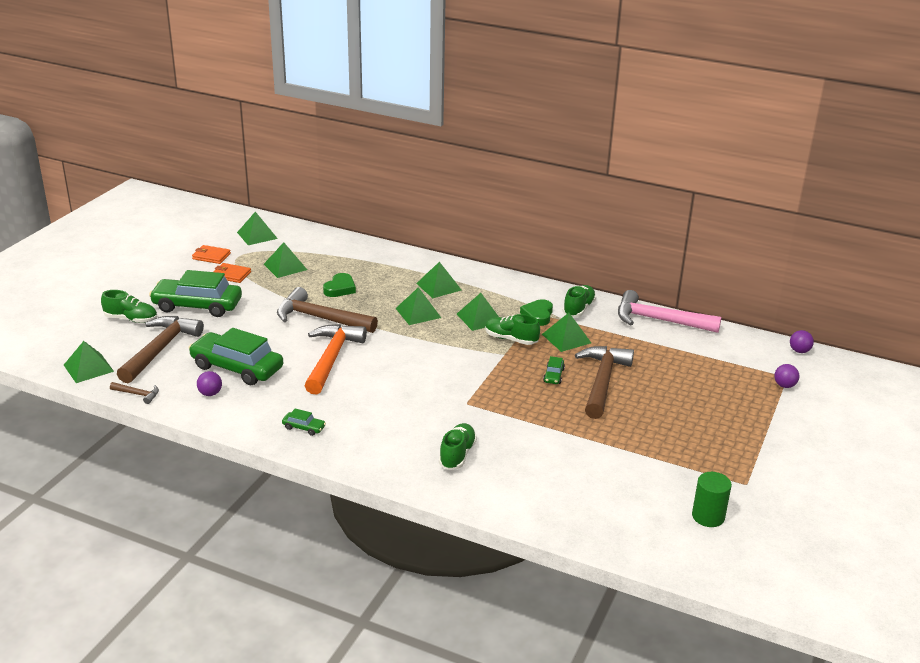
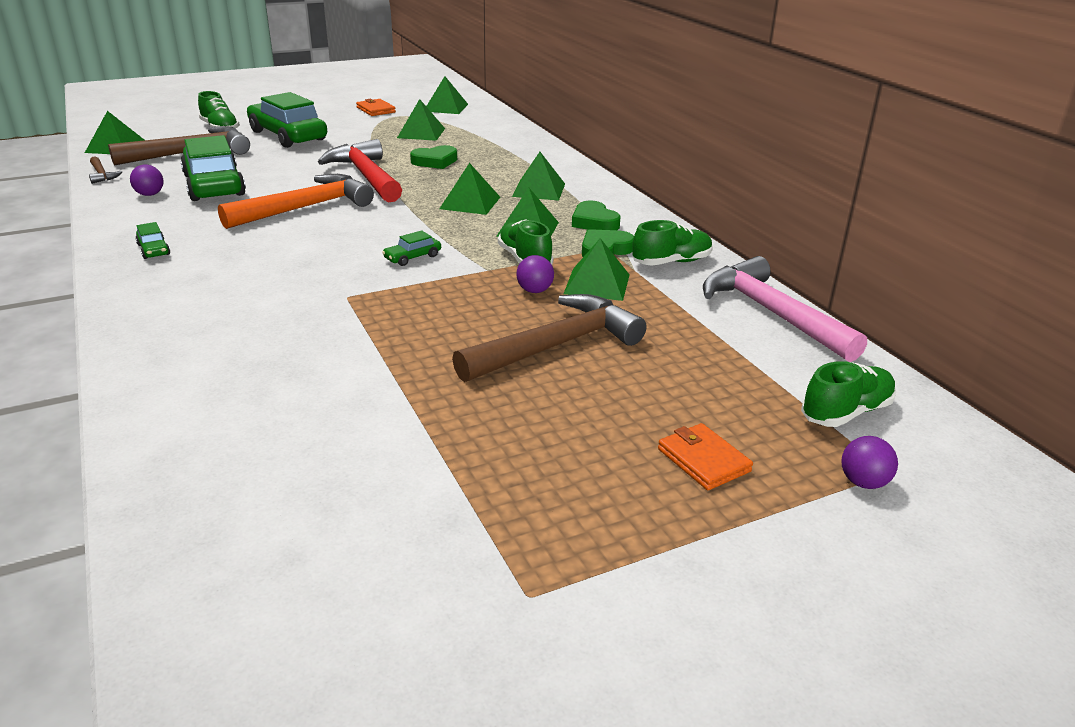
camera: 40 degrees right, 0 degrees up
orange wallet [214,263,251,283] -> orange wallet moved to [658,423,753,490]
brown hammer [277,287,378,333] -> red hammer [318,139,402,202]
green shoe [439,423,477,470] -> green shoe moved to [801,361,896,427]
green car [543,356,565,384] -> green car moved to [382,230,441,266]
green cylinder [692,472,732,527] -> none
purple ball [790,330,814,353] -> purple ball moved to [516,255,554,293]
none -> green heart [572,200,621,230]

